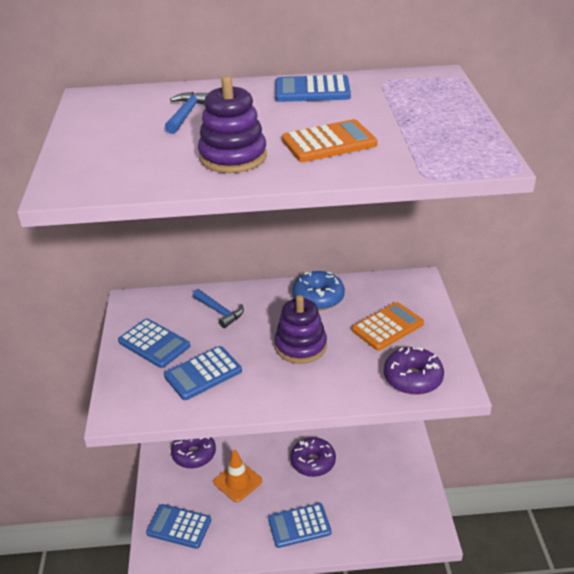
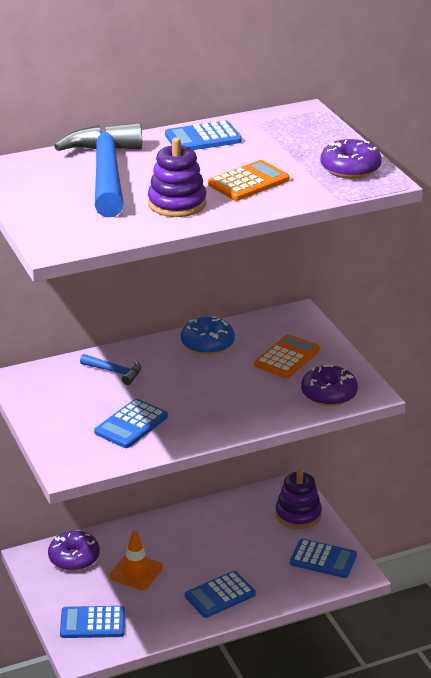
camera: 20 degrees left, 5 degrees down
blue calculator [118,319,190,368] -> blue calculator moved to [290,539,357,578]
blue hammer [165,92,208,134] -> blue hammer [54,123,142,217], size x2.32
purple stacking toy [275,295,327,364] -> purple stacking toy moved to [275,469,322,529]
purple donut [290,437,336,477] -> purple donut moved to [321,139,381,179]

